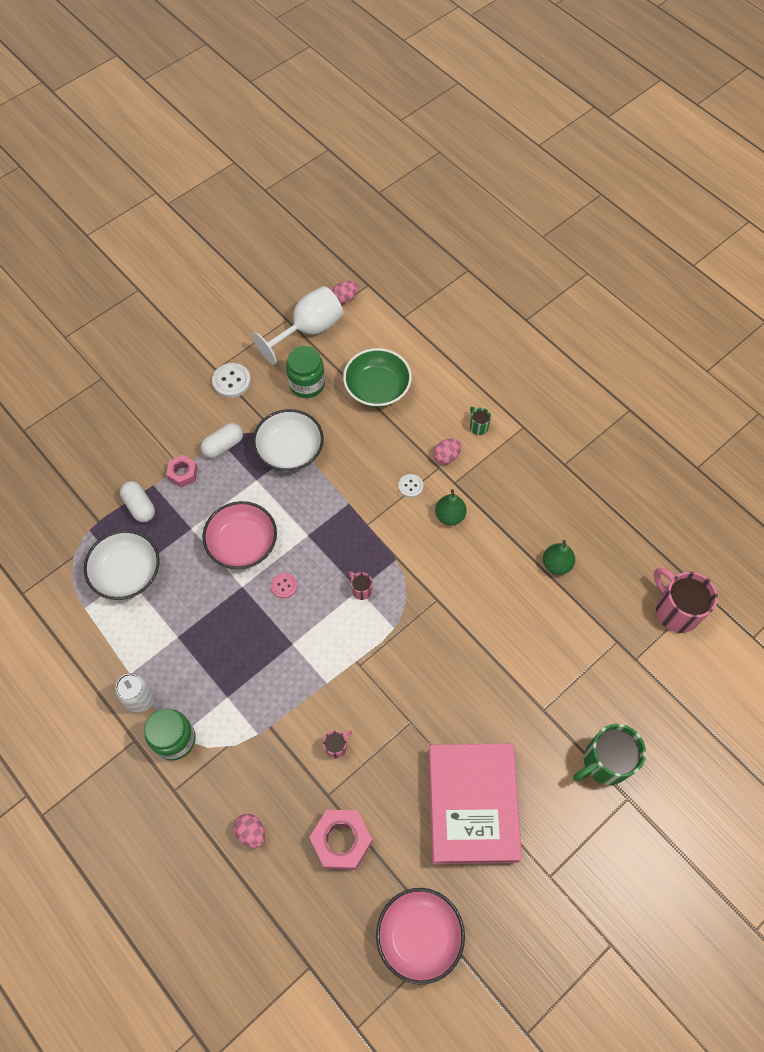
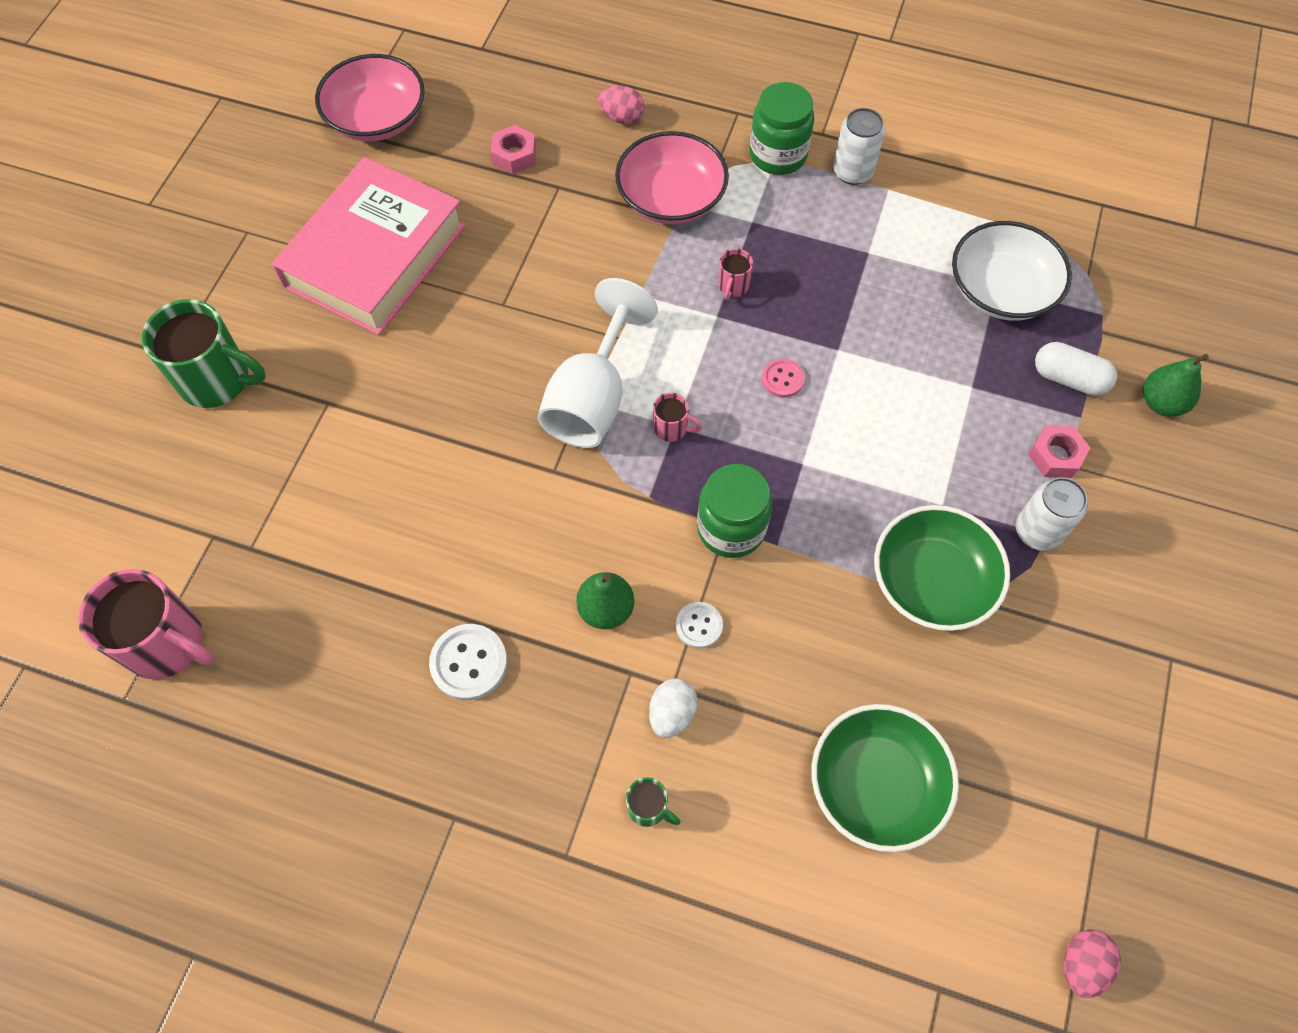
camera: 150 degrees right, 0 degrees up
white capsule [201,423,243,458] -> white can [1016,477,1087,551]
pink bowl [202,501,277,569] -> pink bowl moved to [615,131,729,224]
white button [212,363,251,398] -> white button moved to [429,624,507,700]
white goblet [252,286,344,365] -> white goblet moved to [537,278,658,448]
white bowl [253,409,324,471] -> green bowl [874,505,1010,631]
green jar [286,346,325,398] -> green jar moved to [697,464,772,558]
pink nut [309,810,372,870] -> pink nut [491,125,536,174], size x0.60
pink mug [323,730,352,758] -> pink mug moved to [718,249,753,300]
pink book [429,744,522,864] -> pink book turned 60 degrees clockwise [272,157,466,335]
pink egg [433,438,461,465] -> white egg [649,678,698,738]
green pear [543,540,575,575] -> green pear moved to [1143,354,1209,416]
green mug [573,724,646,785] -> green mug turned 75 degrees clockwise [141,299,266,408]

